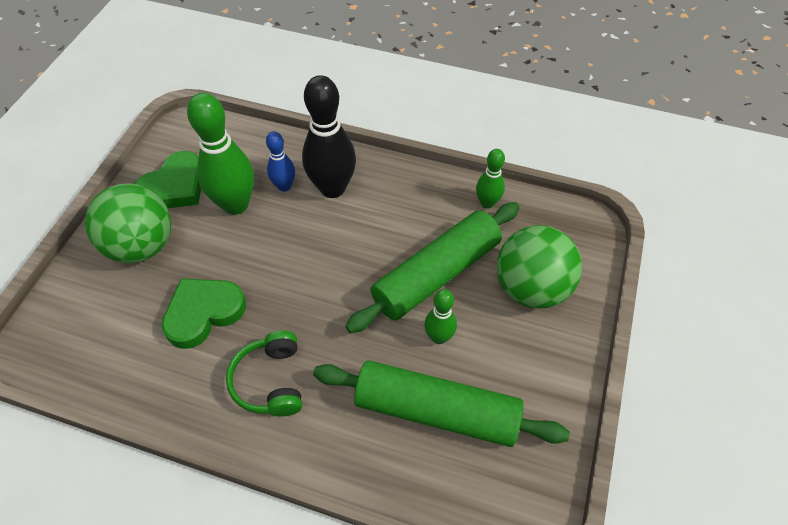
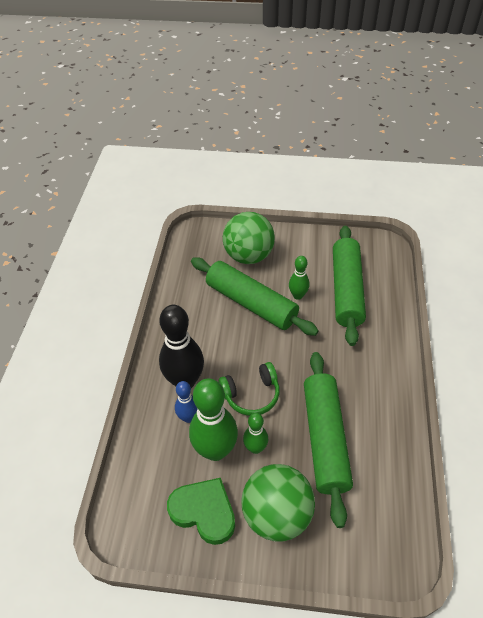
camera: 100 degrees left, 5 degrees down
green heart [161,279,246,349] -> green rolling pin [304,352,353,528]
green headphones [226,330,302,416] -> green headphones moved to [219,362,280,416]
green bowling pin [476,149,505,209] -> green bowling pin moved to [243,413,268,454]

